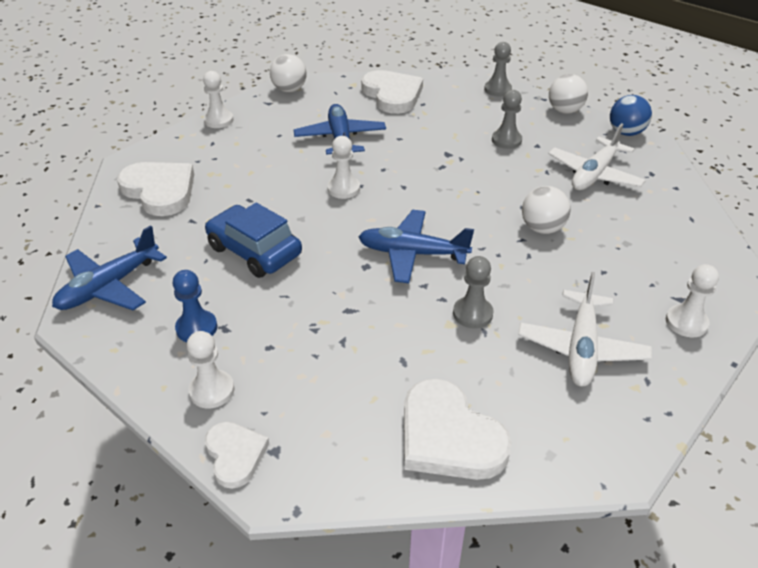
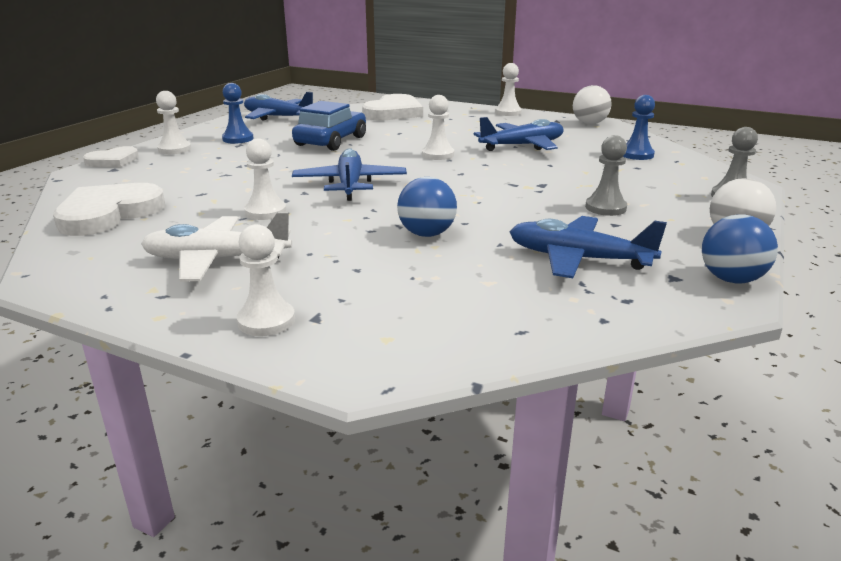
camera: 75 degrees right, 15 degrees down
white heart [361,70,423,114] -> blue pawn [623,95,655,160]
grey pawn [453,256,494,328] -> white pawn [244,139,286,220]
white ball [522,186,571,234] -> blue ball [397,177,457,237]
white plane [548,123,646,190] -> blue plane [510,216,667,278]

